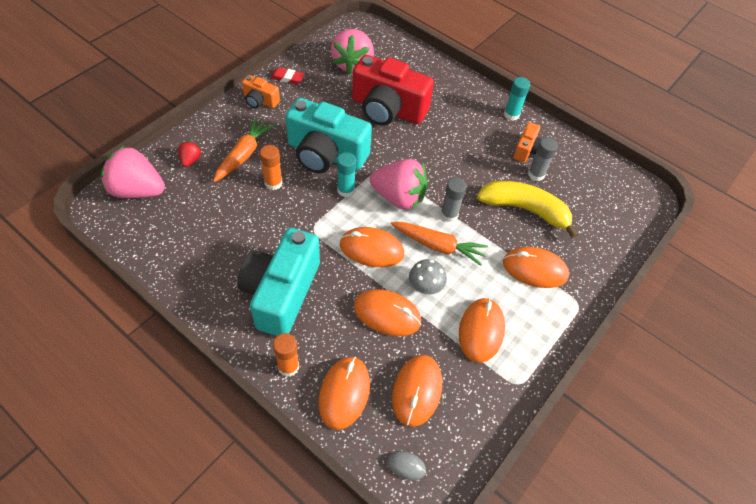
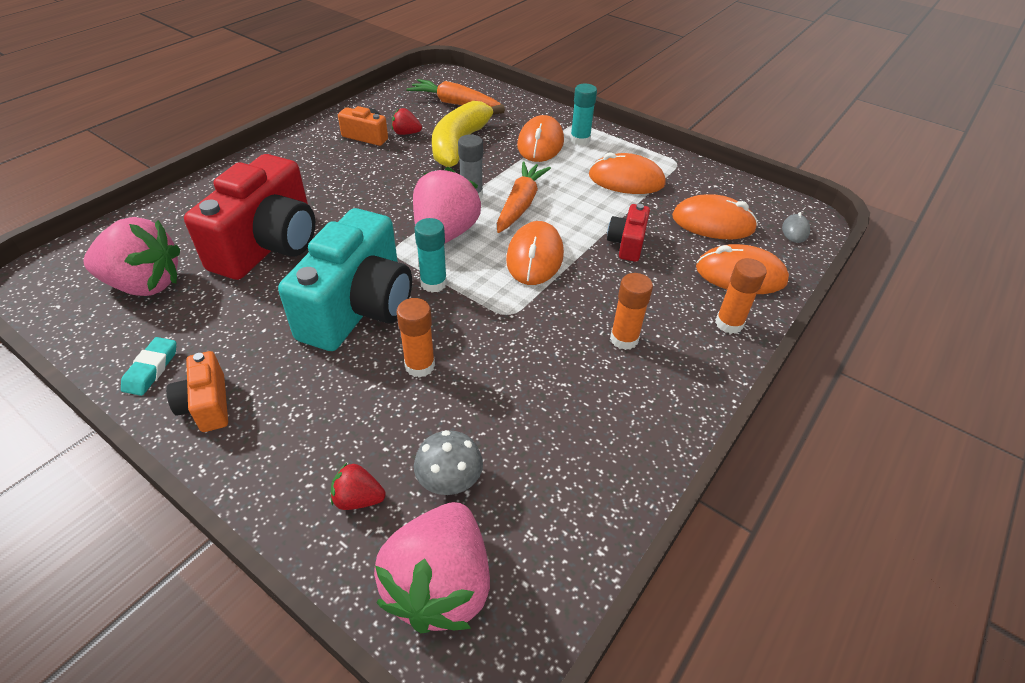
camera: 90 degrees left, 10 degrees down
orange carrot [213,117,275,182] -> orange carrot moved to [406,79,501,107]
turquoise camera [238,228,320,336] -> orange glue stick [610,273,653,350]
orange camera [242,75,280,108] -> orange camera turned 135 degrees clockwise [166,351,228,432]
red eraser [270,67,305,84] -> turquoise eraser [121,337,176,396]
orange mouse [354,289,421,336] -> red camera [607,204,650,262]
grey mushroom [409,259,447,294] -> grey mushroom moved to [414,430,483,495]
turquoise glue stick [504,77,530,121] -> turquoise glue stick moved to [570,84,597,145]
grey glue stick [528,137,558,181] -> red strawberry [392,108,422,135]

